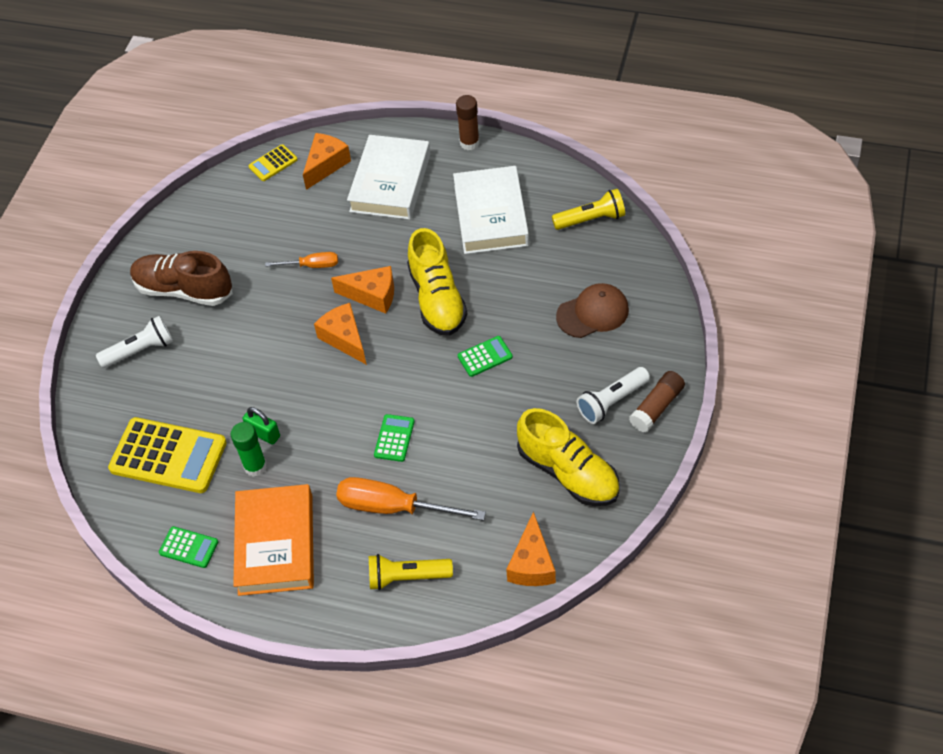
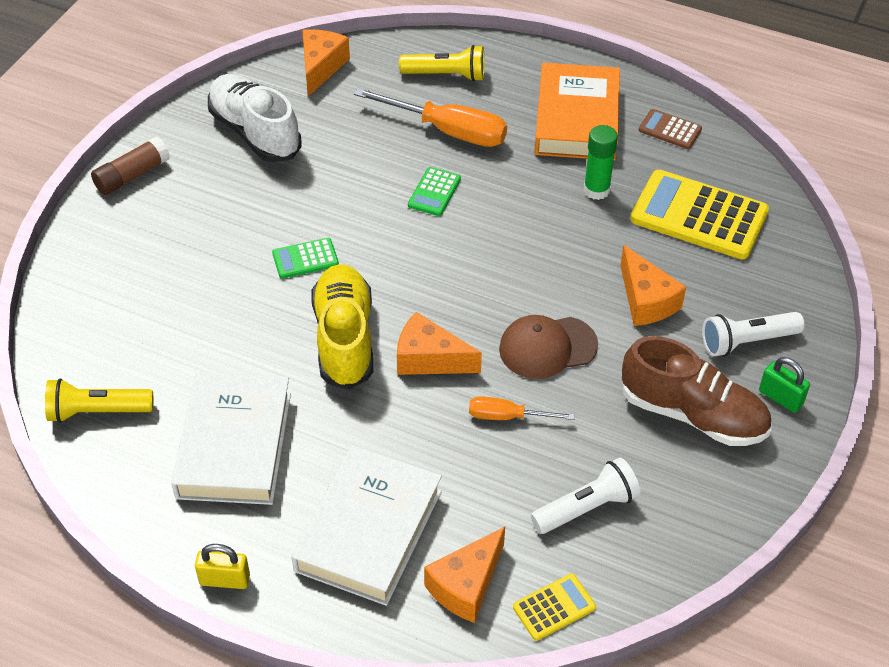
camera: 175 degrees left, 5 degrees down
green calculator [159,526,218,568] -> brown calculator [639,109,702,149]
green padlock [243,407,280,445] -> green padlock moved to [759,357,810,413]
orange cheese [314,303,367,365] -> orange cheese moved to [620,245,686,326]
brown glue stick [456,95,480,150] -> yellow padlock [195,544,250,589]
yellow shoe [517,408,619,506] -> white shoe [208,74,301,162]
brown cap [556,283,629,338] -> brown cap moved to [499,315,598,379]
white flashlight [577,367,650,424] -> white flashlight moved to [531,457,641,534]

